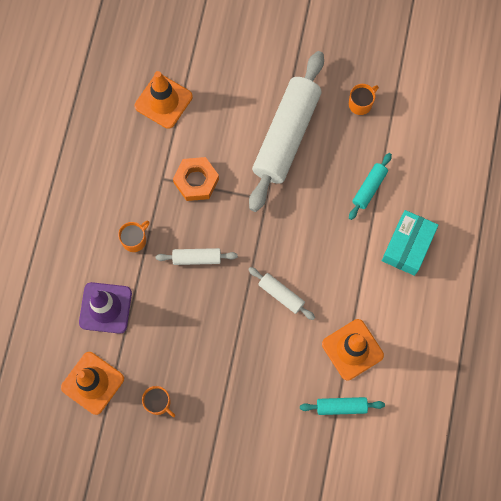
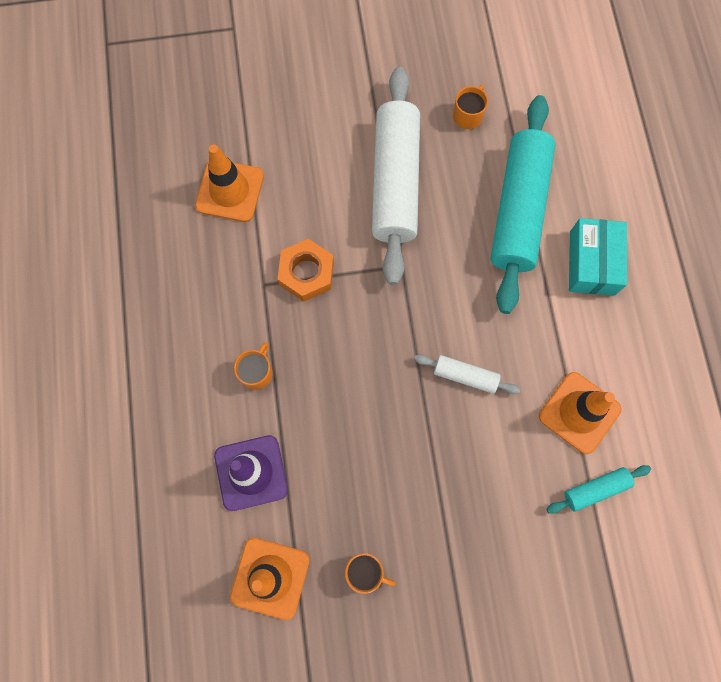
camera: 20 degrees left, 0 degrees up
white rolling pin [156,248,238,265] -> none
turquoise rolling pin [349,153,392,220] -> turquoise rolling pin [491,95,556,314], size x2.26

